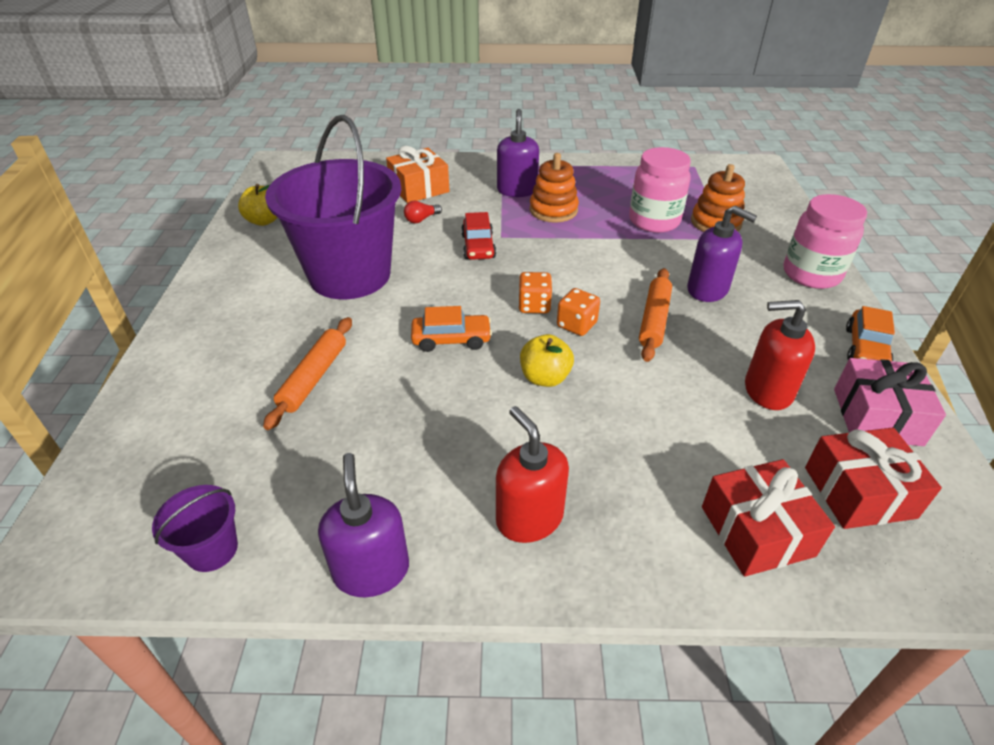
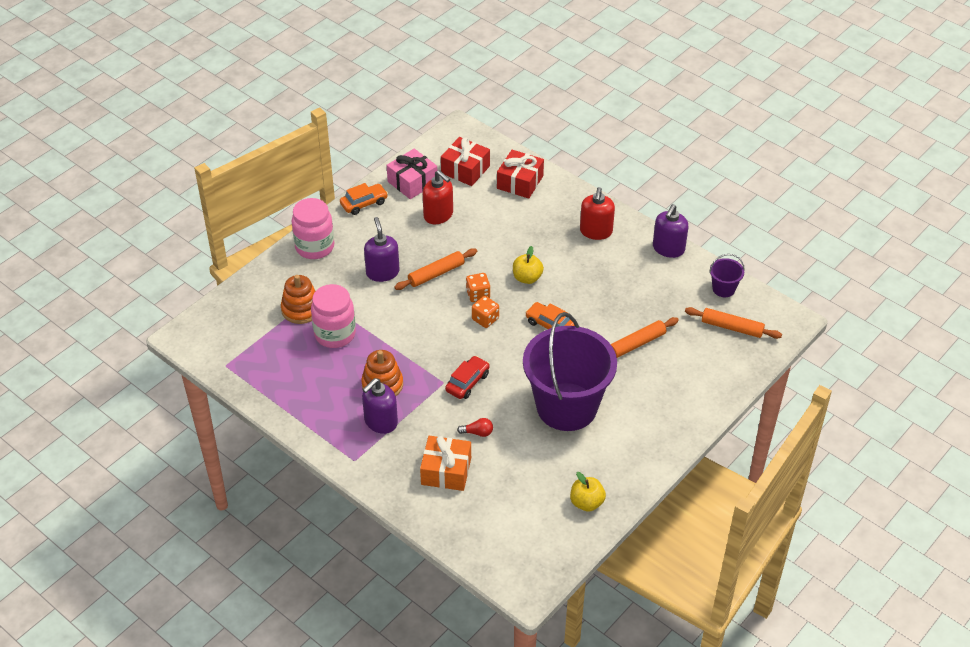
camera: 140 degrees left, 5 degrees up
none -> orange rolling pin [685,307,782,339]

